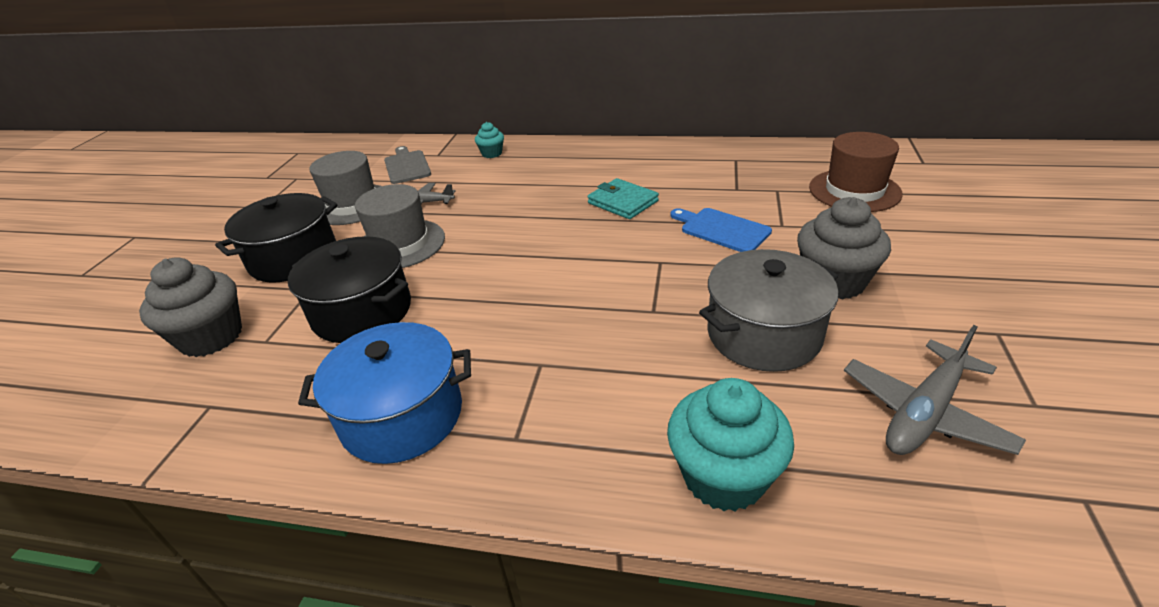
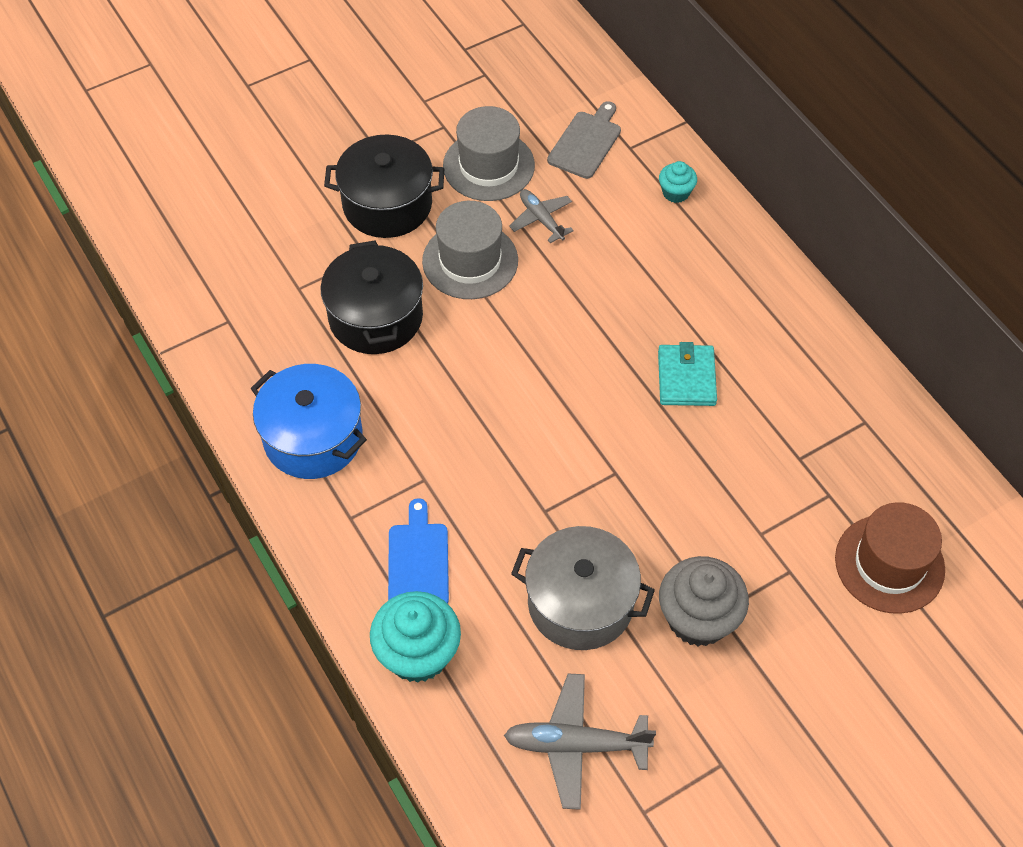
camera: 45 degrees right, 20 degrees up
grey cupcake [139,257,242,357] -> none
blue cutting board [670,208,772,252] -> blue cutting board moved to [388,498,449,604]

